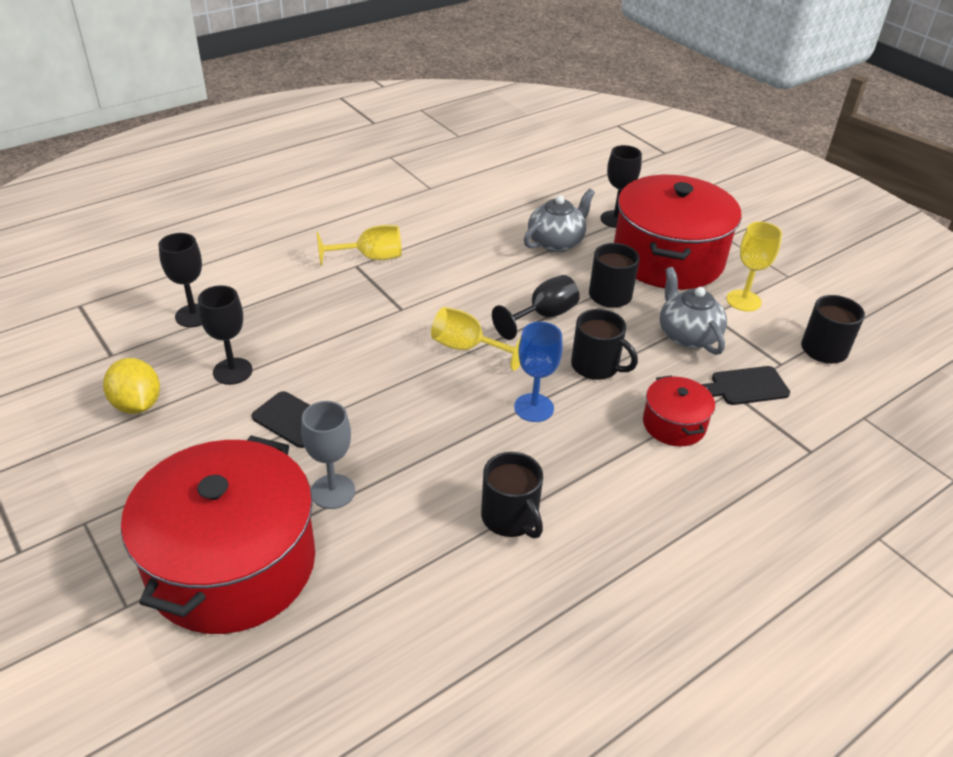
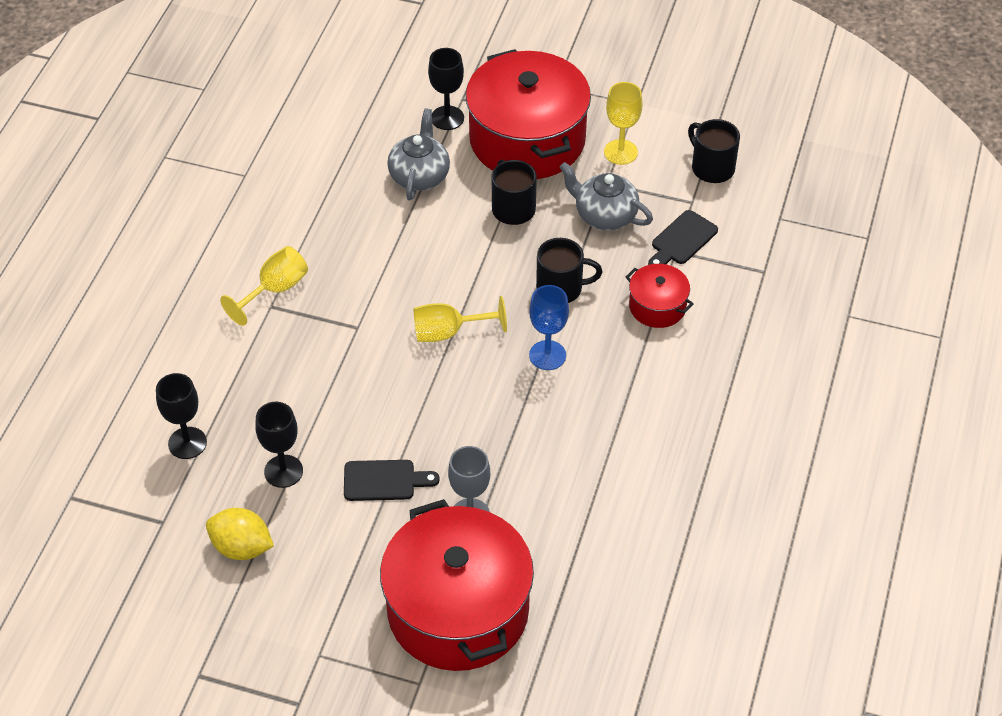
camera: 35 degrees left, 10 degrees up
black mug [481,452,543,538] -> none
black goblet [492,275,580,340] -> none

